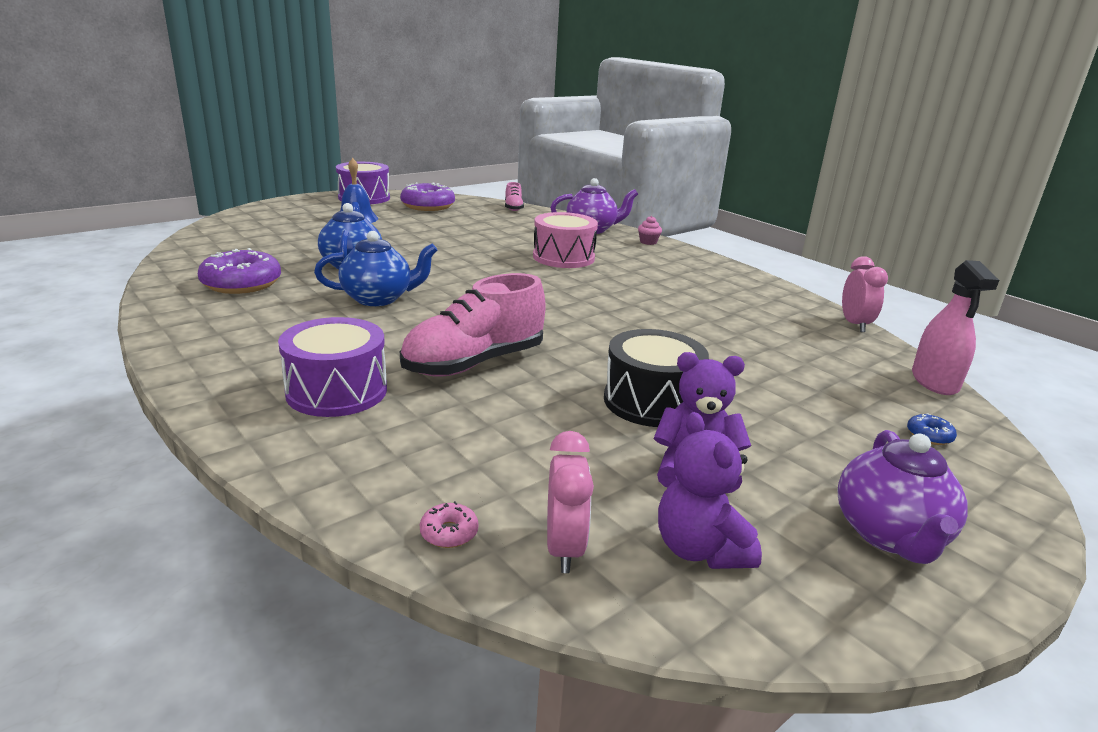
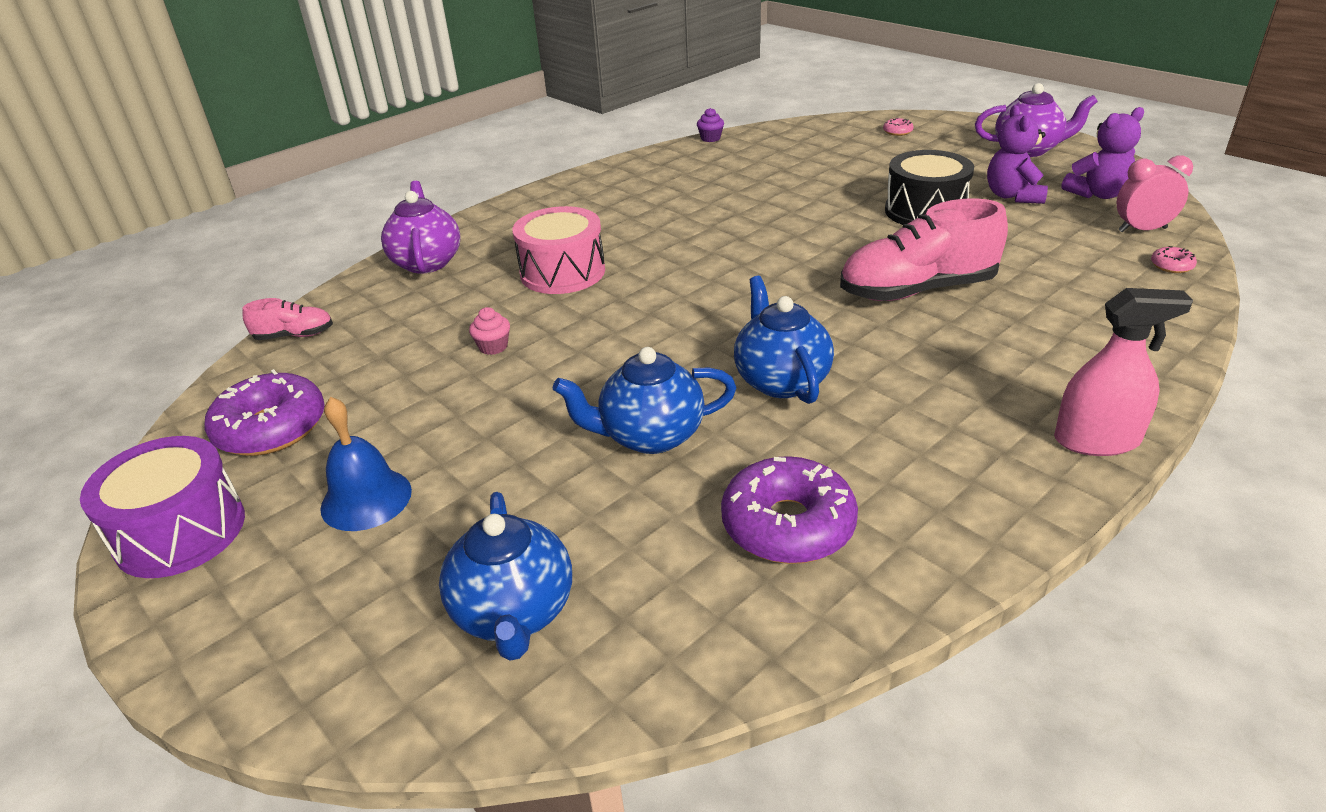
camera: 90 degrees left, 10 degrees up
purple drum [278,317,387,417] -> none
pink shoe [400,273,546,377] -> pink shoe turned 120 degrees clockwise [840,198,1008,301]
pink cupcake [638,216,662,245] -> pink cupcake moved to [469,307,510,355]
pink clock [842,256,888,332] -> purple cupcake [697,108,724,142]
blue donut [907,413,957,445] -> pink donut [883,118,914,136]
pink spray bottle [912,260,999,395] -> pink spray bottle moved to [1054,288,1193,456]
none -> blue teapot [439,492,572,661]

